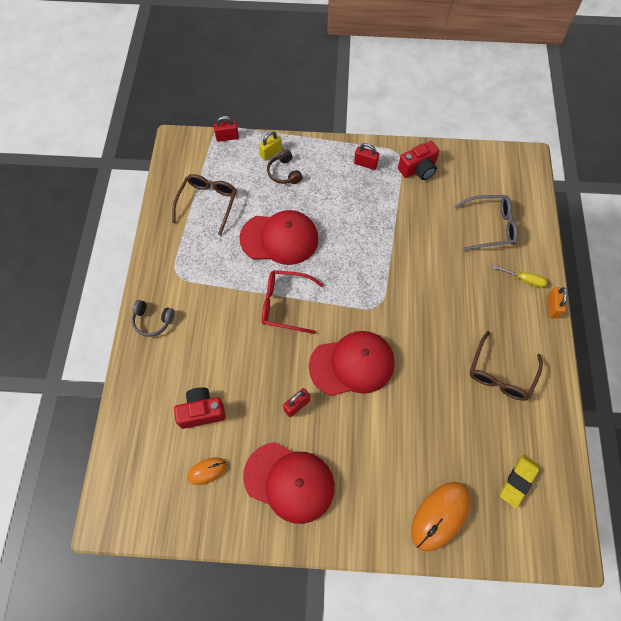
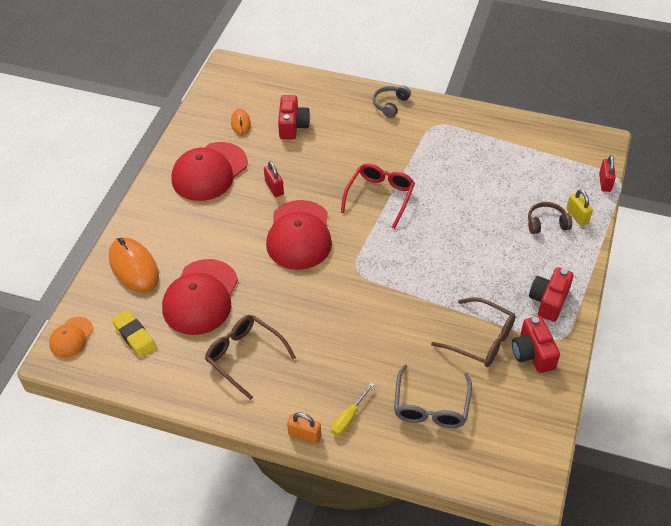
camera: 105 degrees right, 15 degrees down
brown glasses [172,174,237,235] -> brown glasses moved to [431,297,516,367]
red cap [239,210,319,265] -> red cap moved to [162,259,238,335]
red padlock [354,143,379,170] -> red camera [529,267,574,322]
none -> orange cap [49,317,93,358]

